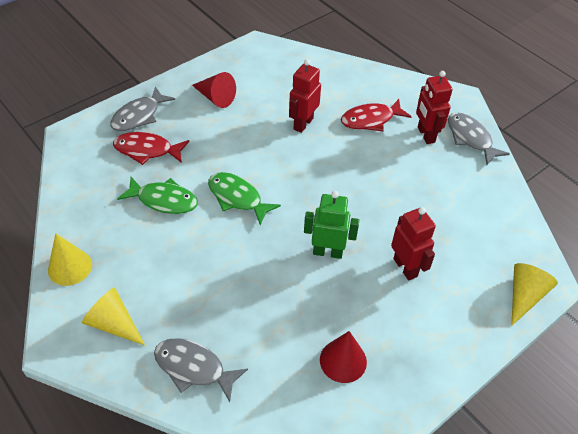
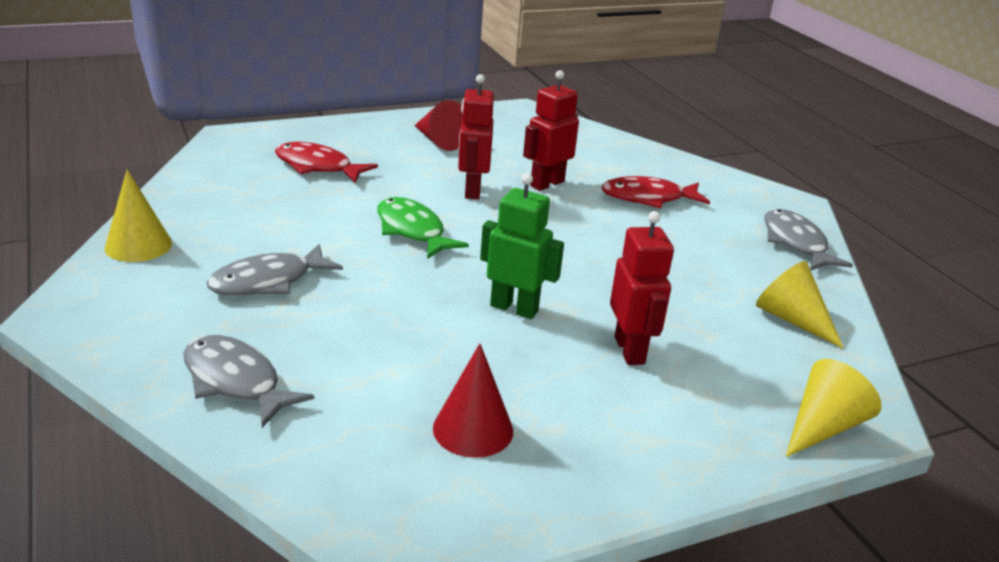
camera: 15 degrees right, 20 degrees down
yellow cone [82,288,145,346] -> yellow cone moved to [756,261,844,349]
grey fish [111,86,175,131] -> grey fish moved to [207,244,343,296]
green fish [117,177,198,214] -> none
red robot [416,71,453,144] -> red robot moved to [458,74,494,199]

